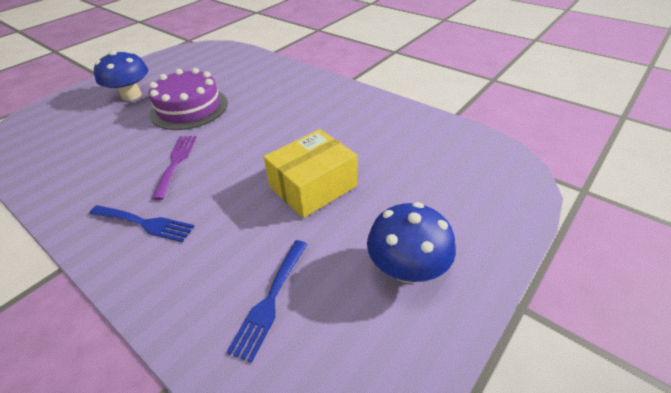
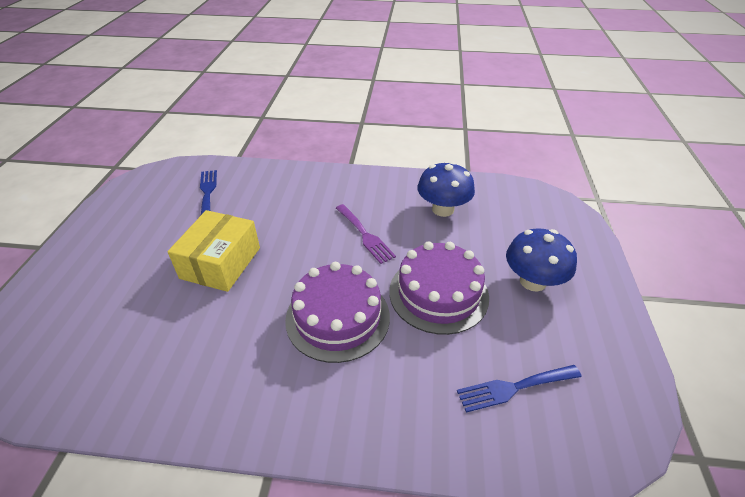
camera: 145 degrees right, 0 degrees up
blue fork [89,205,195,242] -> blue fork moved to [457,365,582,413]
blue mushroom [367,202,456,283] -> blue mushroom moved to [417,162,475,217]
none -> purple cake [285,262,390,363]

